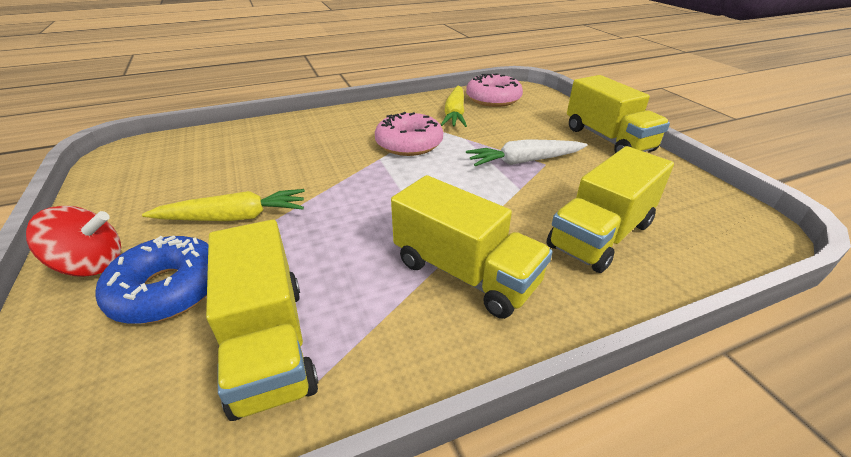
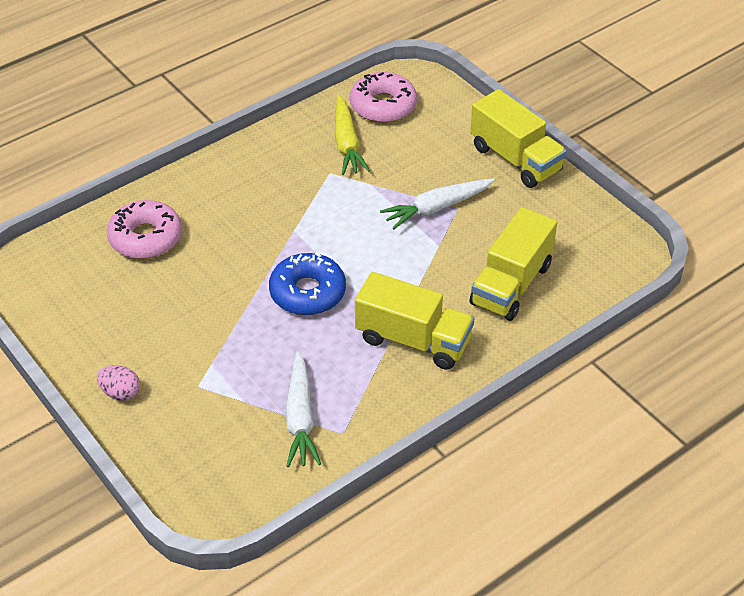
camera: 15 degrees left, 10 degrees up
red spinning top [26,206,121,277] -> pink egg [97,365,140,401]
blue donut [96,235,208,324] -> blue donut moved to [269,252,346,315]
yellow carrot [142,189,305,221] -> none
yellow truck [206,219,319,421] -> white carrot [285,351,321,467]
pink donut [375,112,443,156] -> pink donut moved to [107,200,182,259]

